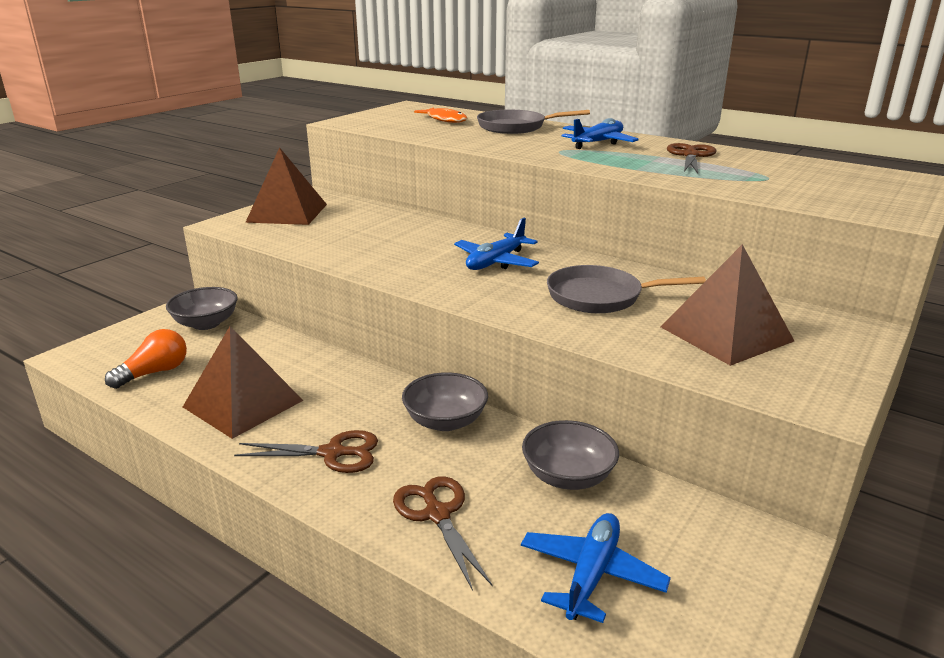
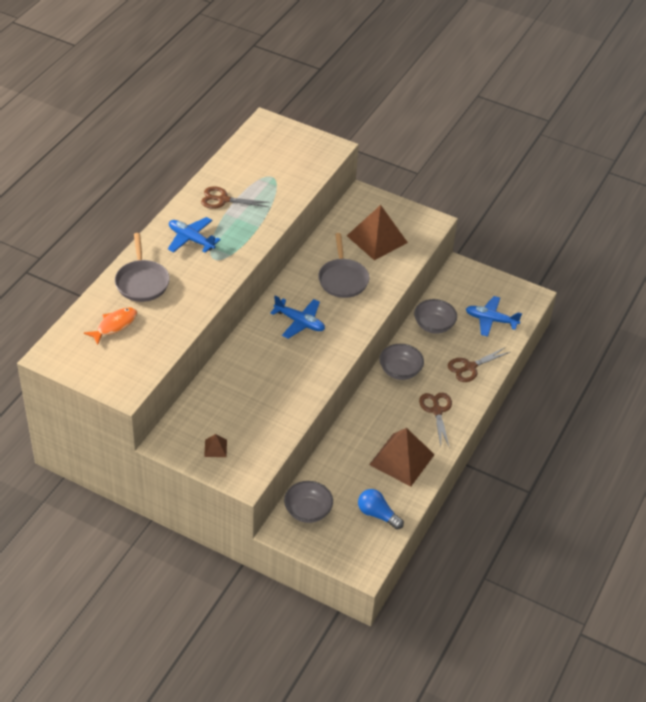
camera: 100 degrees left, 20 degrees up
orange light bulb [105,329,187,389] -> blue light bulb [358,489,404,529]
brown pyramid [245,147,327,225] -> brown pyramid [204,434,227,457], size x0.43

